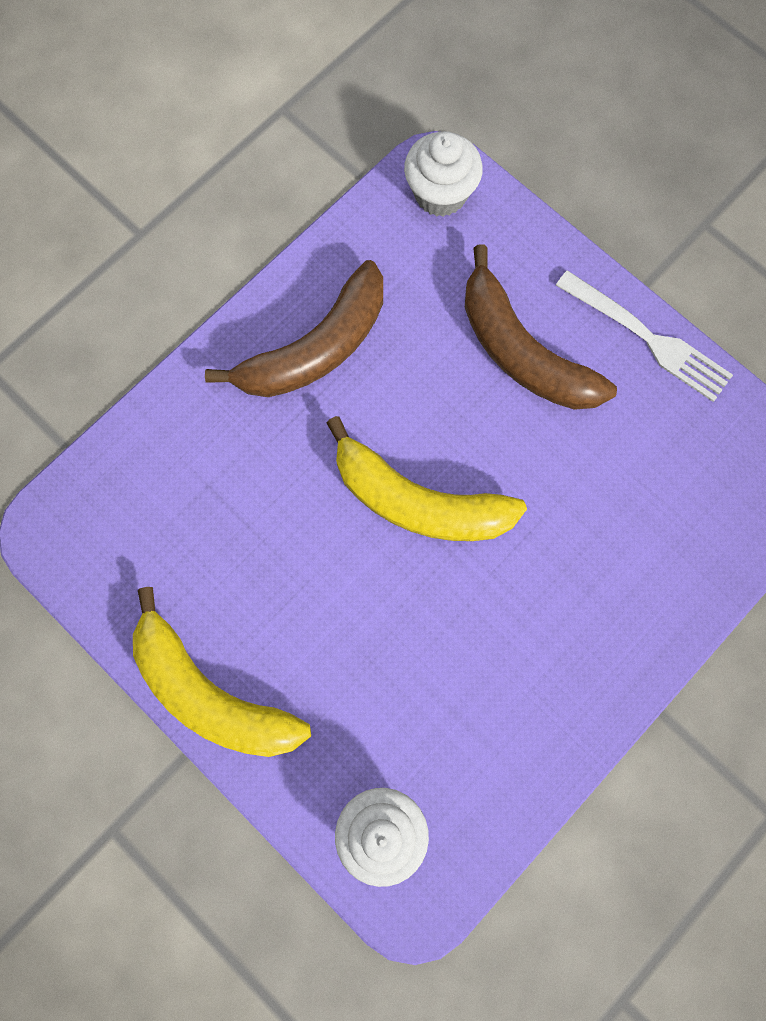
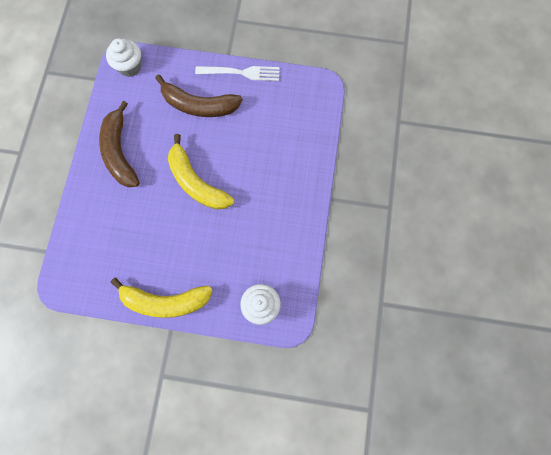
camera: 35 degrees left, 0 degrees up
brown banana [205,260,383,397] -> brown banana turned 150 degrees clockwise [99,101,139,187]
yellow banana [327,416,527,541] -> yellow banana turned 60 degrees clockwise [168,134,234,210]

